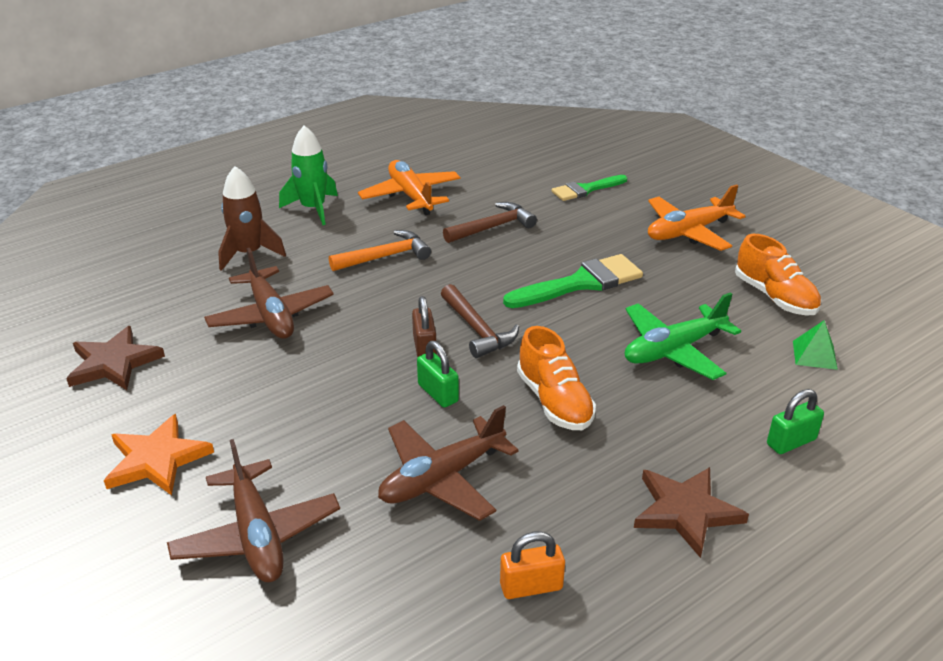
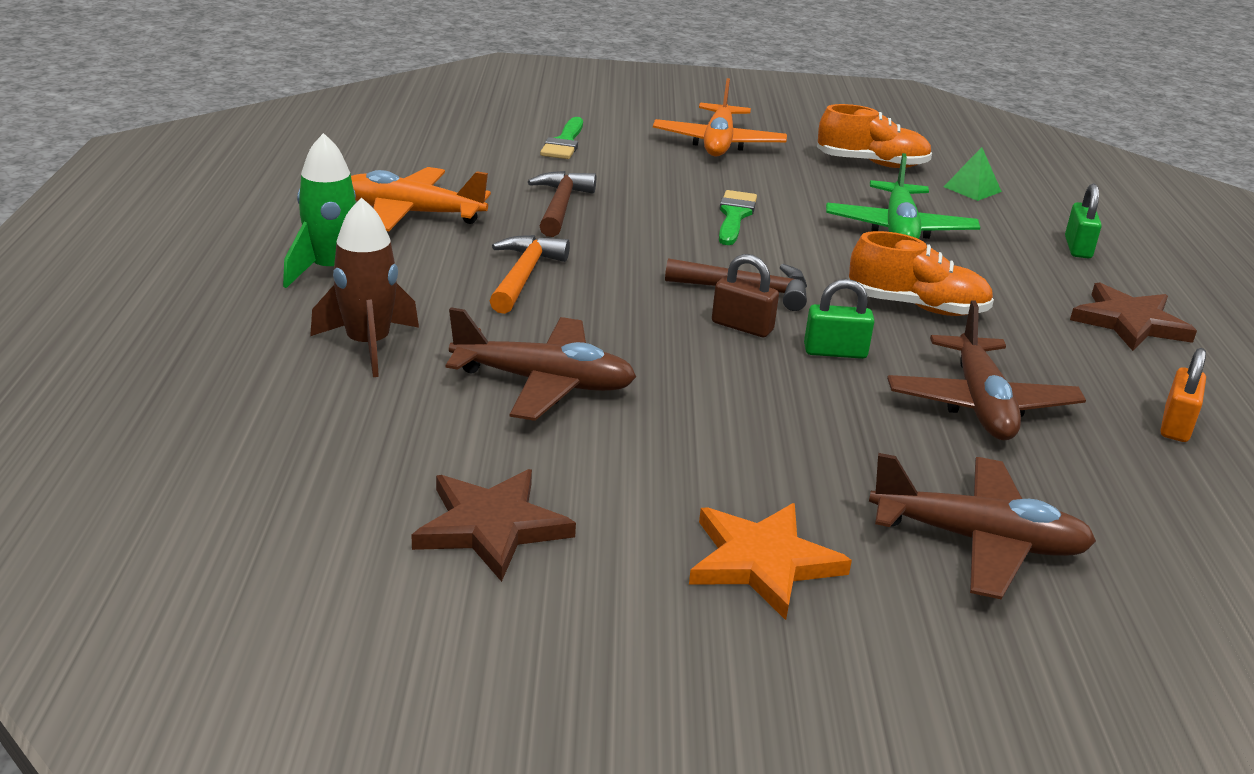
camera: 55 degrees left, 5 degrees down
green brush [503,254,643,308] -> green brush [719,190,757,245], size x0.66

